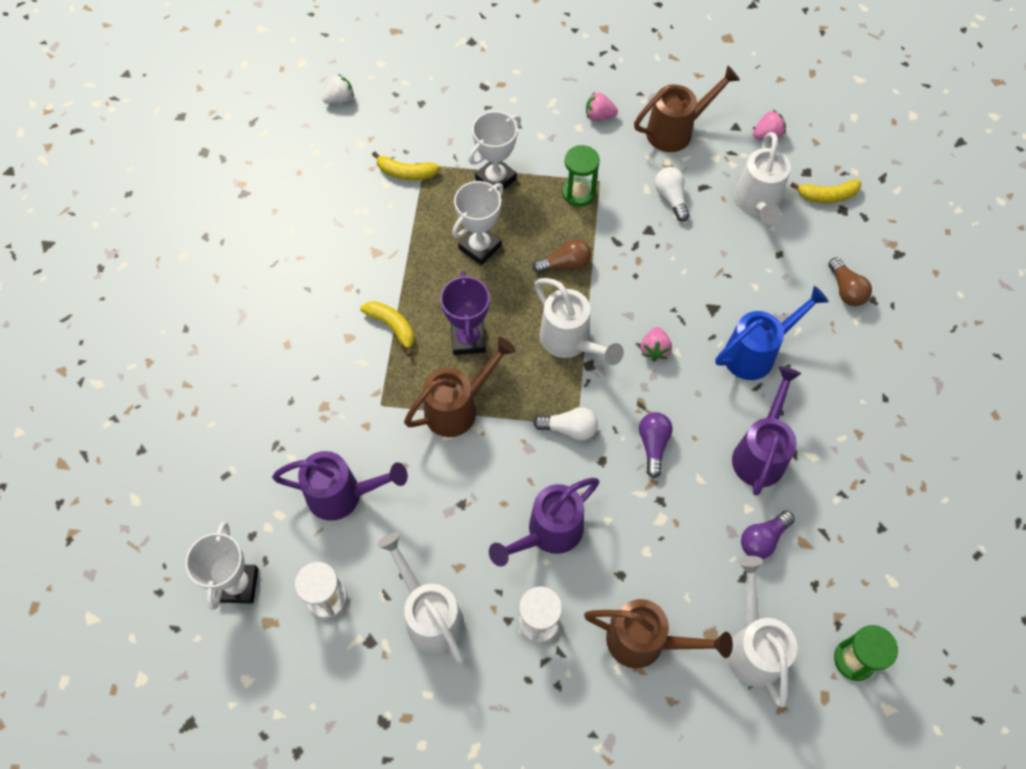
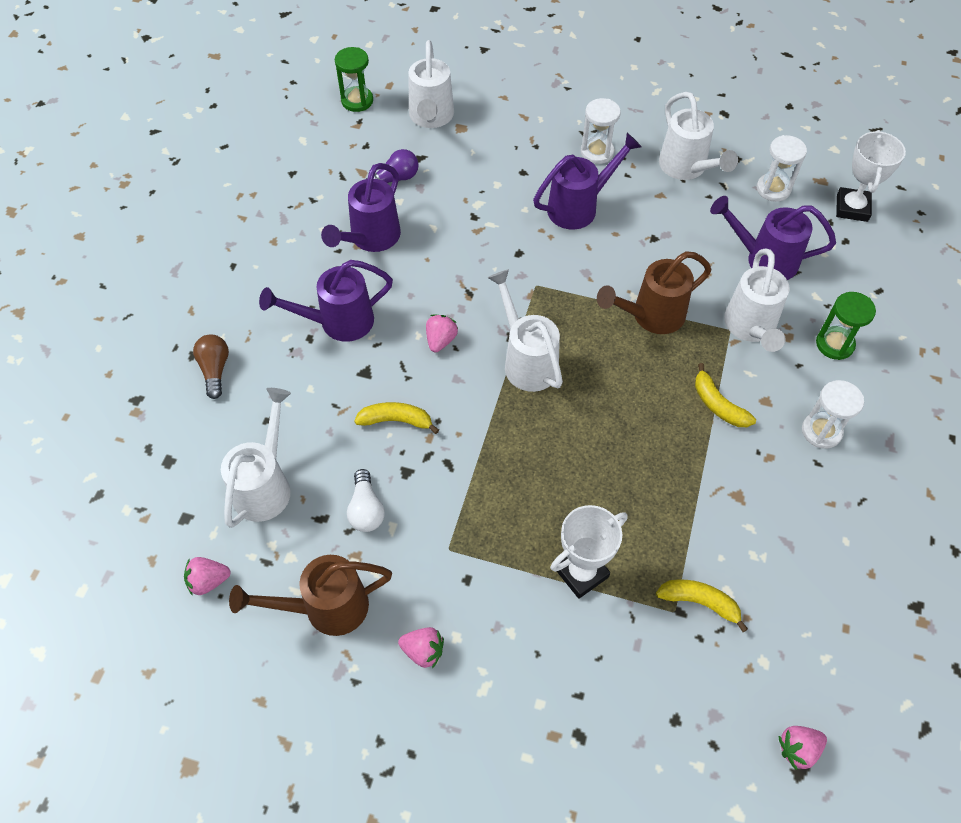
camera: 170 degrees left, 5 degrees down
white strawberry [322,74,354,104] -> pink strawberry [778,726,827,770]
purple trophy [440,271,490,355] -> none
white trophy [452,181,503,265] -> none
brown light bulb [533,239,591,273] -> none
white light bulb [533,407,598,440] -> none
green hourglass [562,145,600,206] -> green hourglass moved to [816,292,876,360]
brown watering can [584,599,733,668] -> none
purple light bulb [639,412,672,478] -> none
blue watering can [716,286,829,380] -> purple watering can [259,260,393,342]
yellow banana [790,179,861,203] -> yellow banana moved to [354,402,439,434]
none -> white watering can [724,249,790,352]
none -> white hourglass [802,380,864,449]

